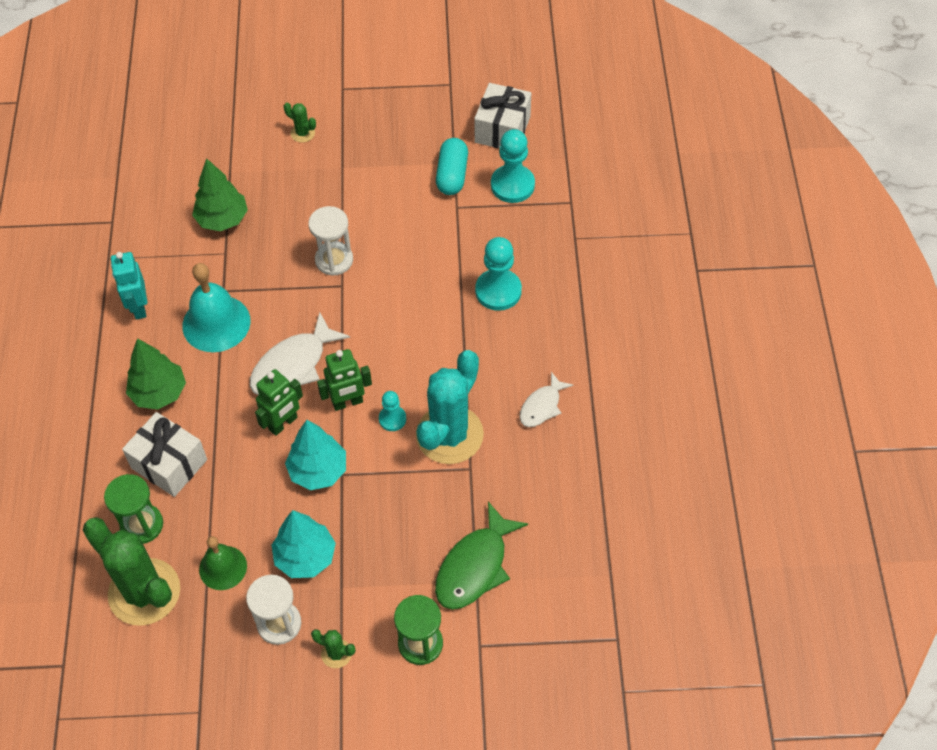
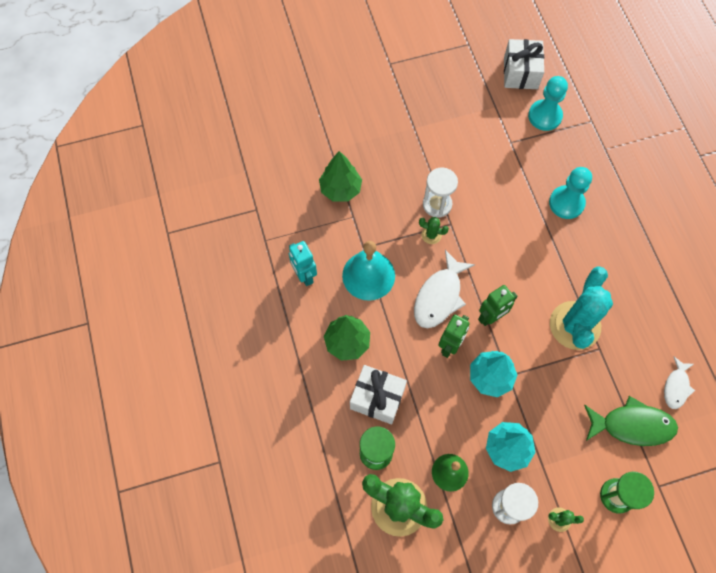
camera: 15 degrees left, 10 degrees up
green cactus [284,103,316,143] -> green cactus moved to [419,217,449,244]
turquoise pawn [379,391,406,431] -> none
green fish [435,502,528,610] -> green fish turned 105 degrees counterclockwise [584,396,678,446]
turquoise capsule [436,138,468,195] -> none
white fish [519,372,573,427] -> white fish moved to [664,356,695,409]

